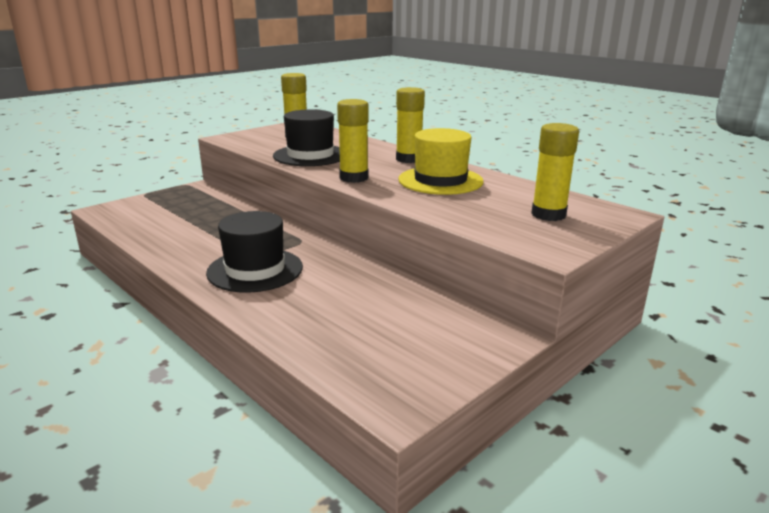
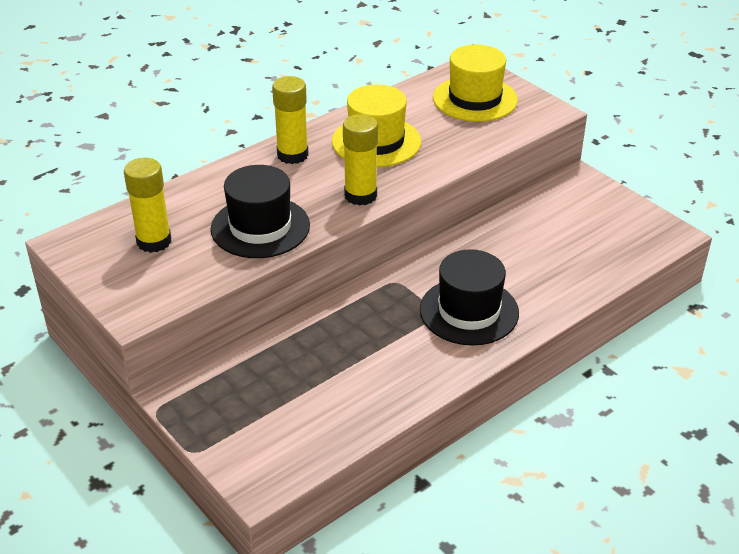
camera: 85 degrees left, 15 degrees up
yellow glue stick [531,123,579,221] -> yellow hat [433,45,518,122]

